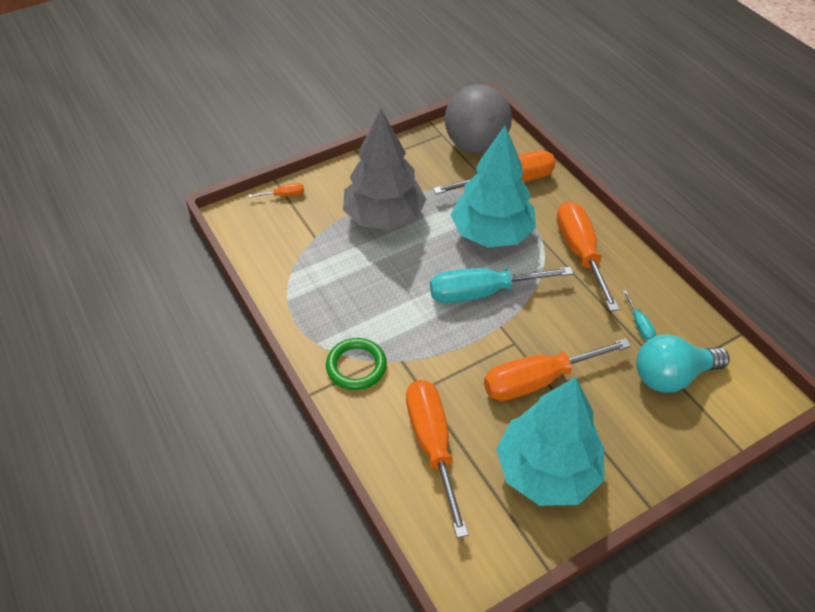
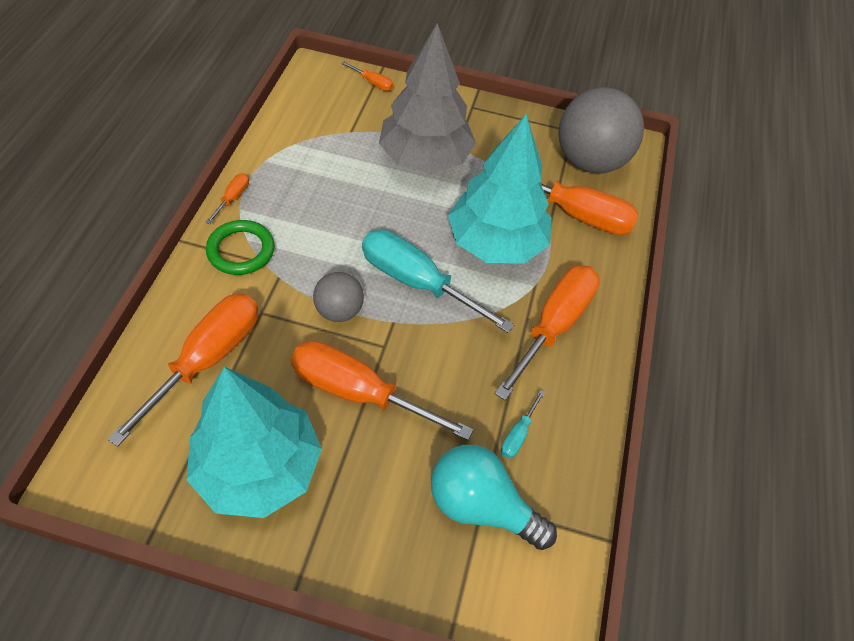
camera: 40 degrees right, 5 degrees up
none -> orange screwdriver [206,173,249,224]
none -> grey ball [313,272,364,322]

